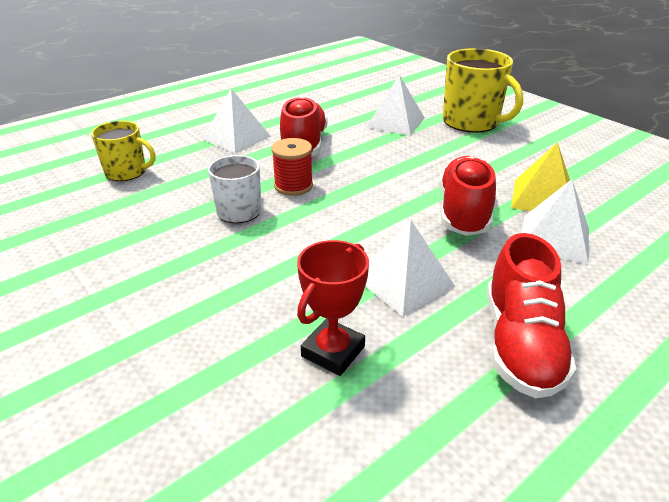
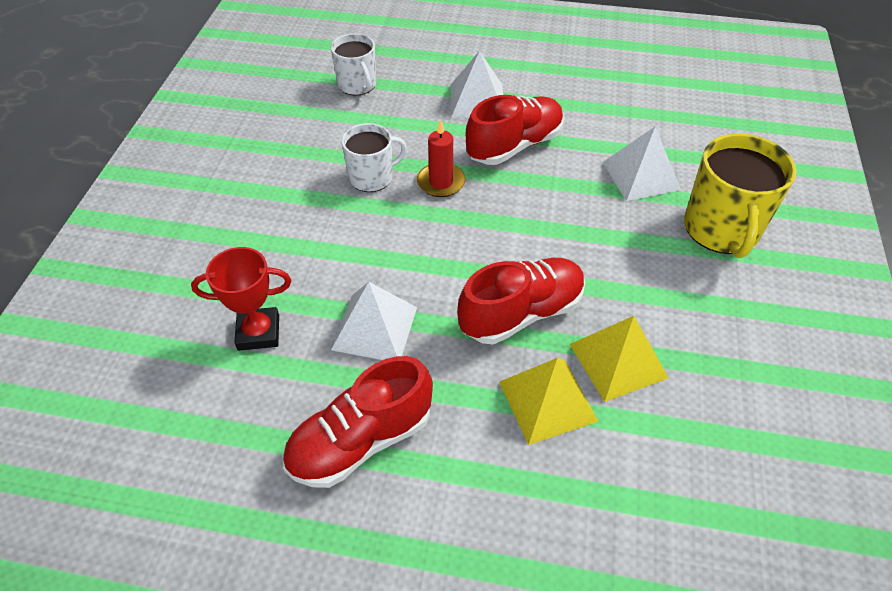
camera: 50 degrees right, 15 degrees up
yellow mug [91,121,155,181] -> white mug [331,33,376,96]
red spool [271,138,313,196] -> red candle [417,119,466,197]
white pyramid [522,179,589,264] -> yellow pyramid [499,358,599,445]

